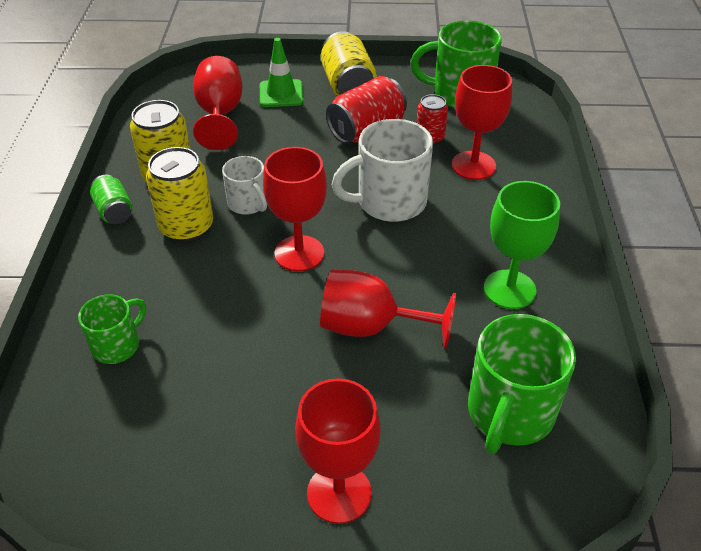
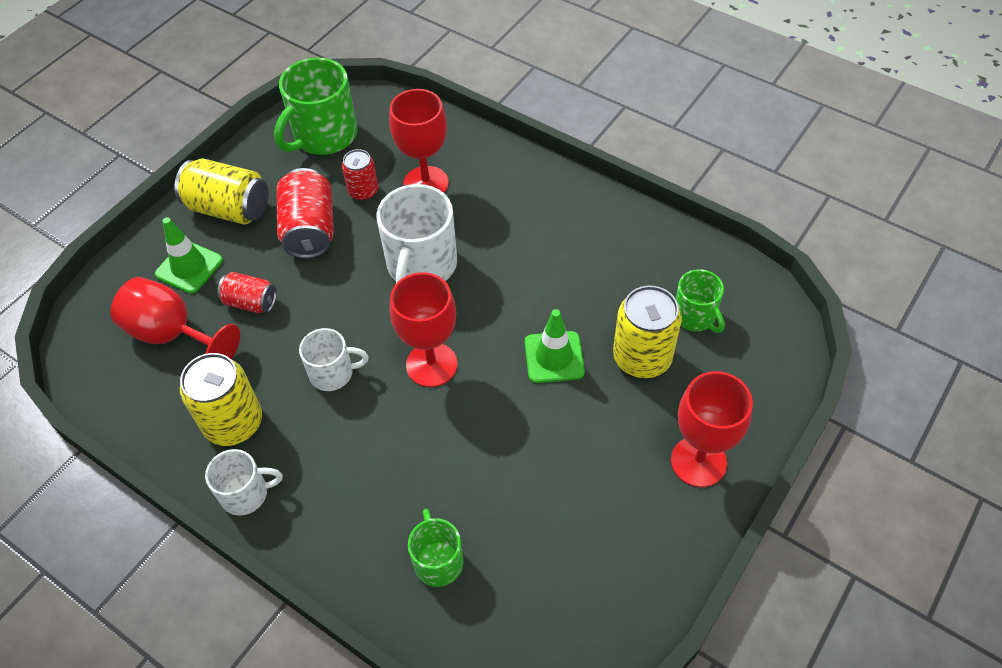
camera: 55 degrees left, 10 degrees up
green can [90,175,133,224] -> white mug [205,449,283,516]
yellow can [146,147,213,242] -> yellow can moved to [613,286,682,378]
red goblet [320,270,456,348] -> green traffic cone [525,309,585,383]
green mug [468,314,576,454] -> green mug [676,269,725,333], size x0.58
green goblet [484,181,560,309] -> none
none -> red can [217,272,277,313]

